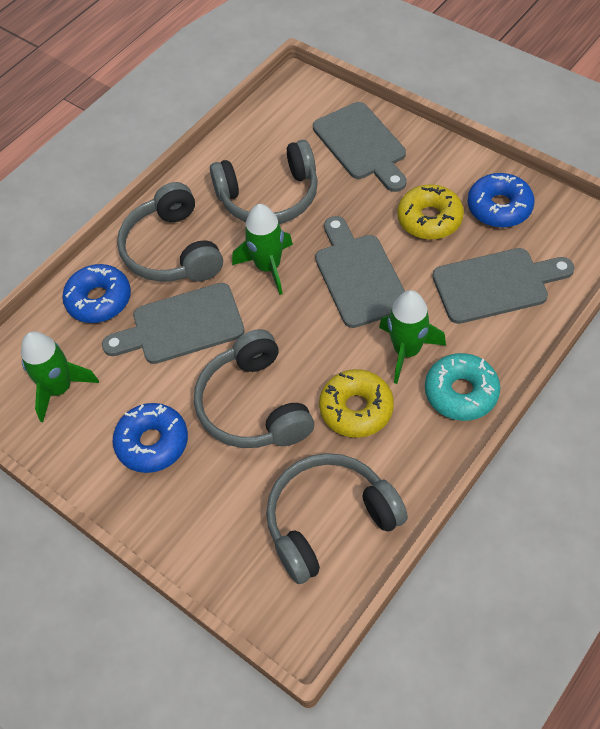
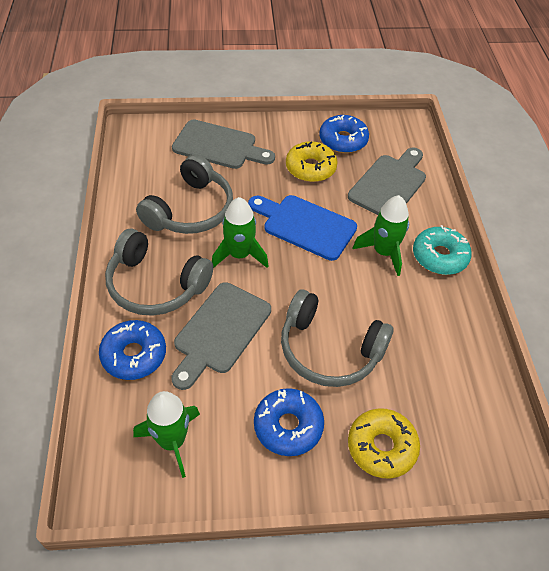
camera: 50 degrees left, 5 degrees down
grey headphones [266,453,408,584] -> none
grey cutting board [315,216,405,328] -> blue cutting board [248,195,357,261]
yellow donut [319,369,394,438] -> yellow donut moved to [348,408,420,478]

